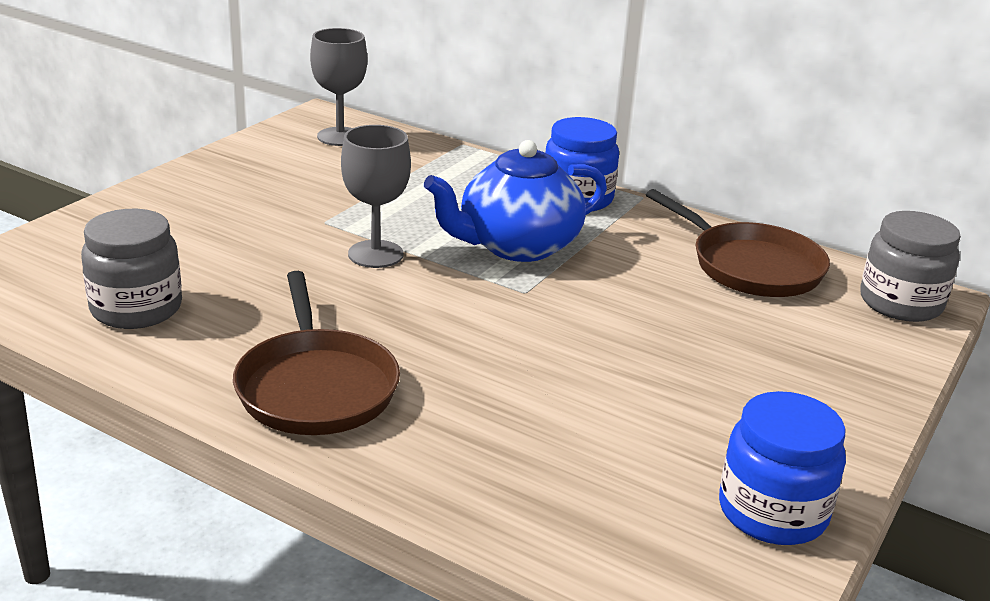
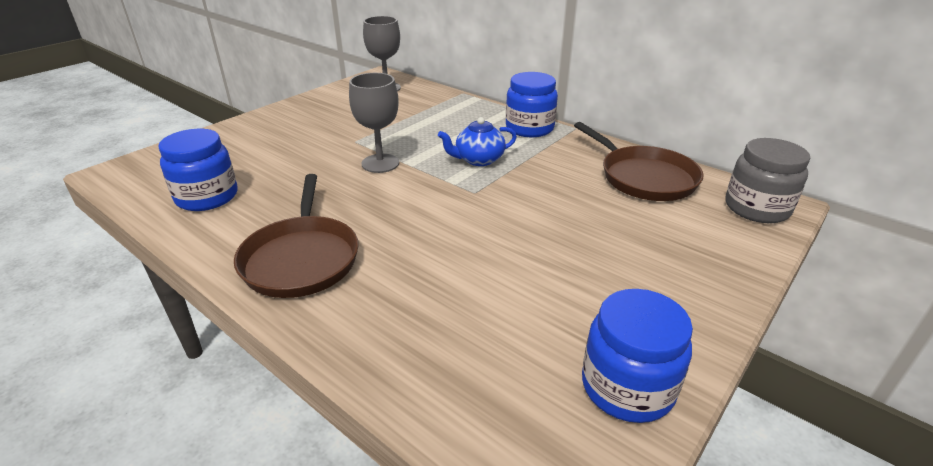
camera: 10 degrees right, 5 degrees up
grey jar [81,209,182,329] -> blue jar [158,129,238,211]
blue teapot [424,140,607,262] -> blue teapot [438,117,517,166], size x0.58

